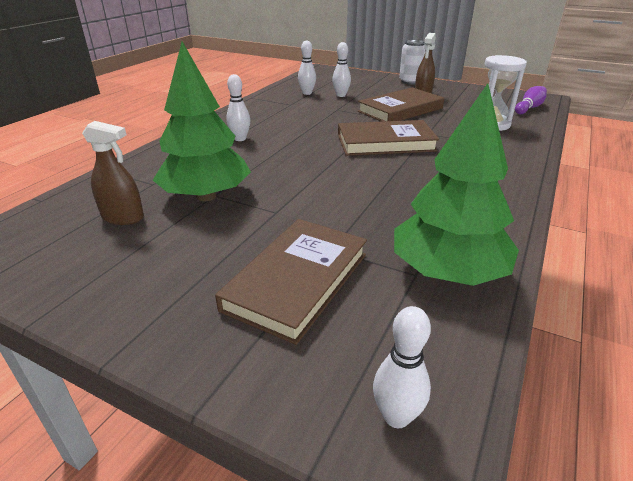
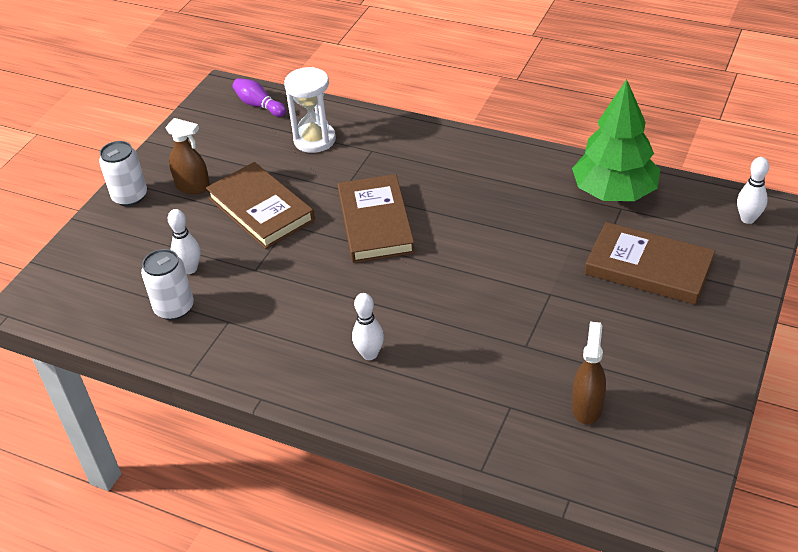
camera: 90 degrees left, 10 degrees up
green tree [153,42,251,201] -> none
white bowling pin [298,41,316,95] -> white can [141,249,194,320]

